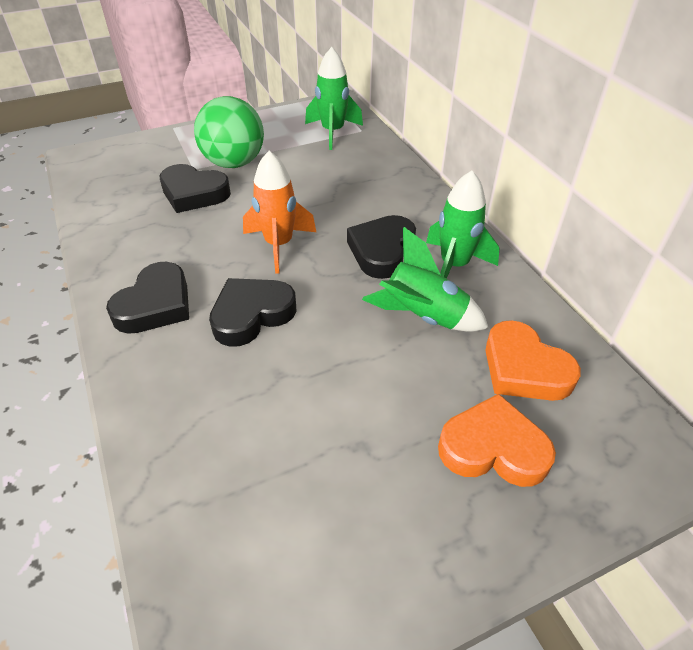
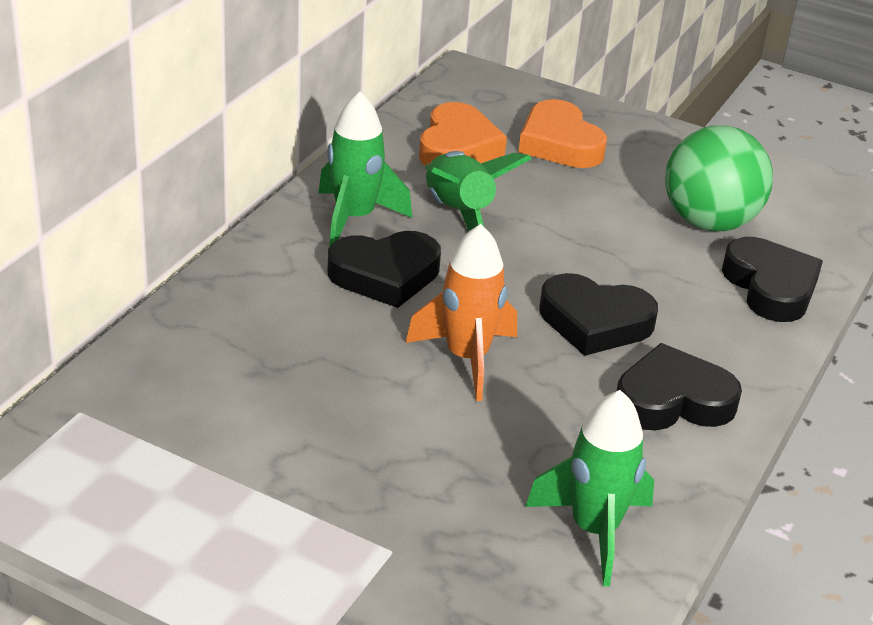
camera: 130 degrees left, 10 degrees down
black heart [159,164,231,213] -> black heart moved to [722,237,823,322]
green ball [194,96,264,168] -> green ball moved to [665,125,773,231]
green rocket [305,47,363,150] -> green rocket moved to [525,390,654,586]

